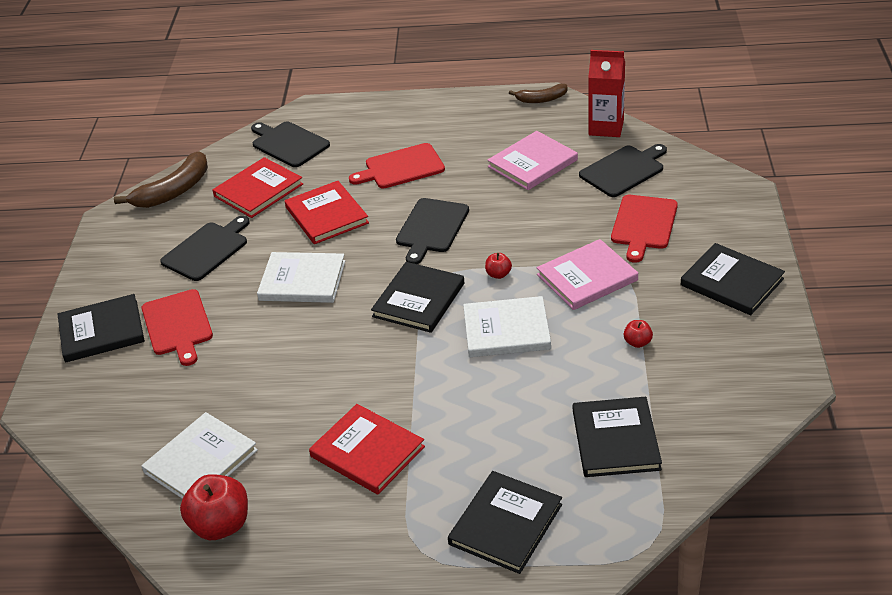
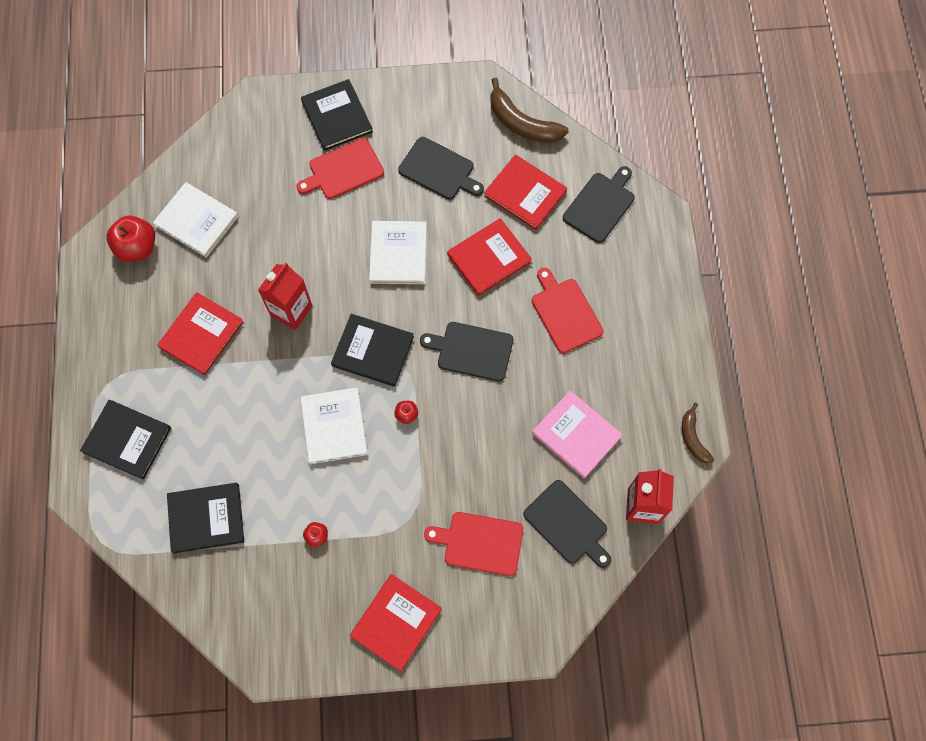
camera: 80 degrees right, 30 degrees up
pink book [537,239,638,310] -> none
black book [681,243,785,315] -> red book [350,574,442,671]
none -> red carton [258,263,312,330]

